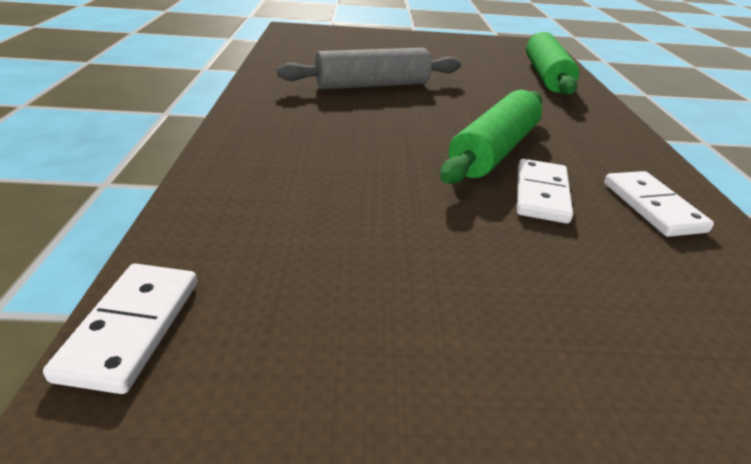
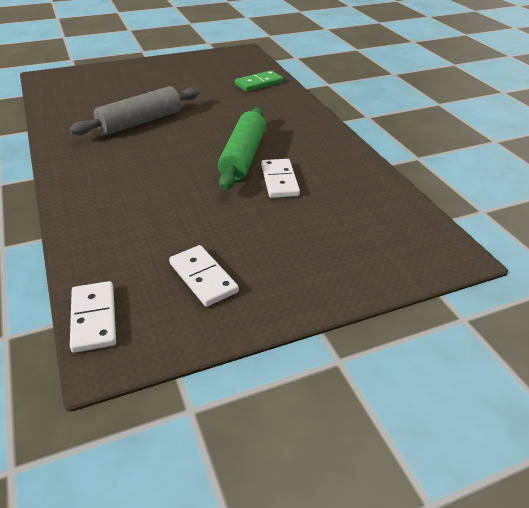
camera: 20 degrees left, 5 degrees up
green rolling pin [526,32,579,95] -> green domino [235,71,283,92]
white domino [604,171,714,237] -> white domino moved to [169,245,239,307]

